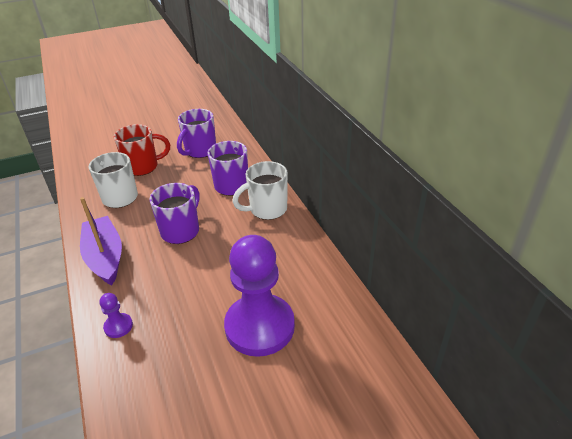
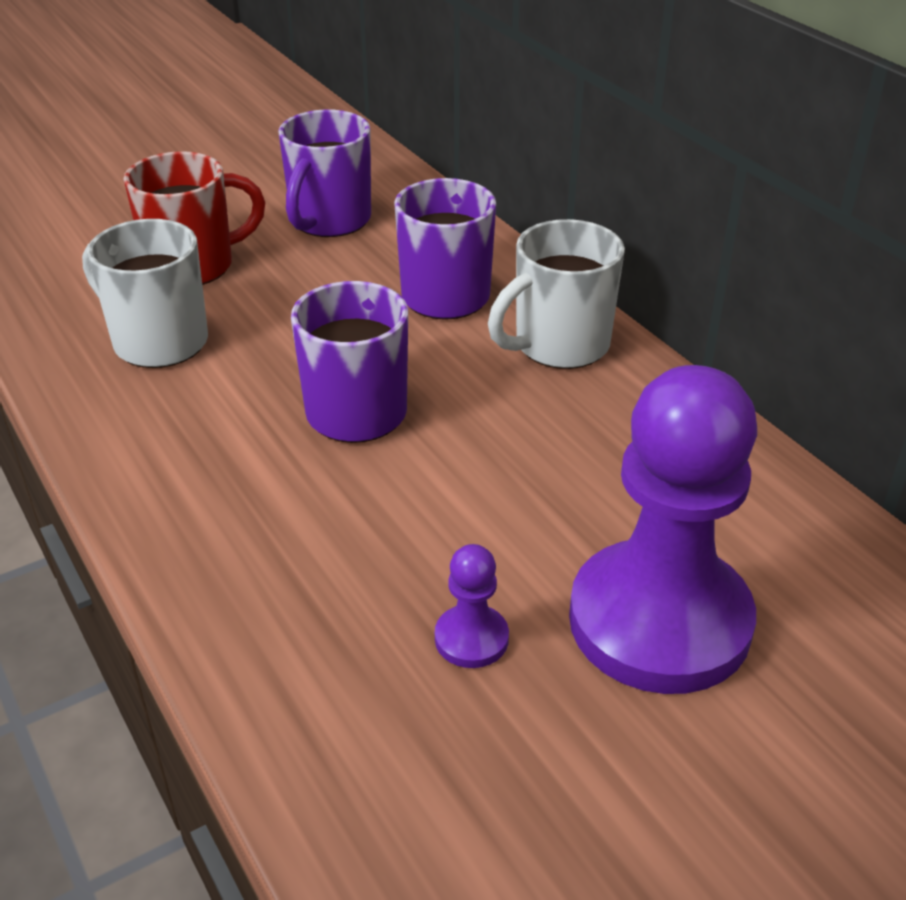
camera: 10 degrees left, 0 degrees up
purple boat [80,197,122,286] -> none
purple pawn [100,293,133,338] -> purple pawn moved to [435,544,509,668]

